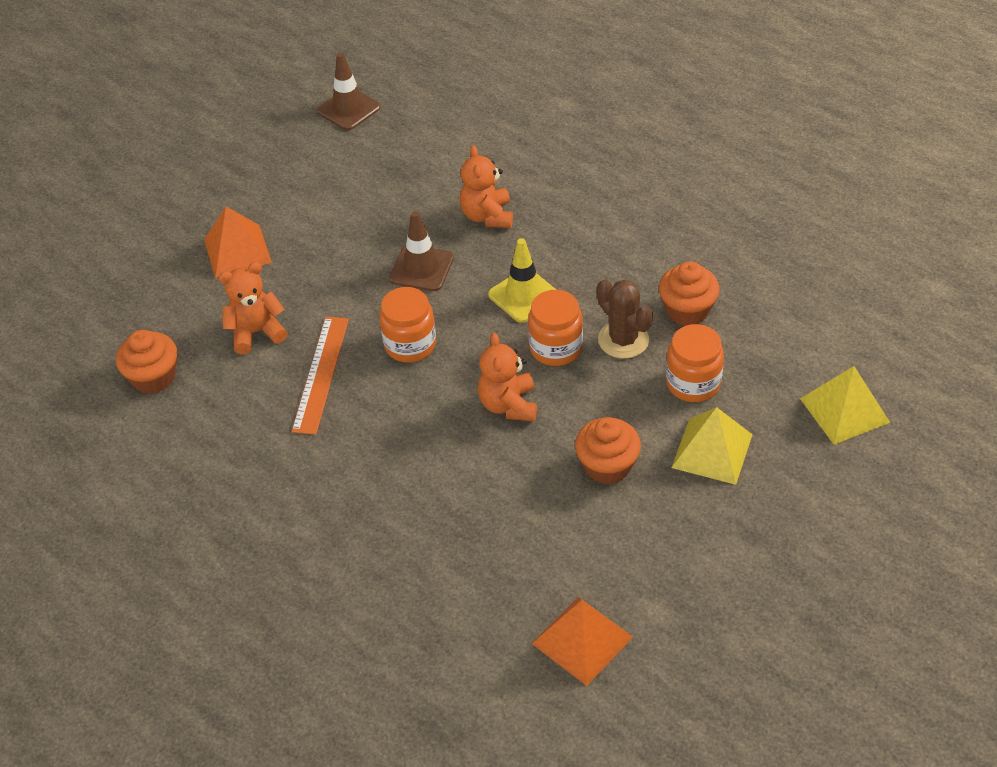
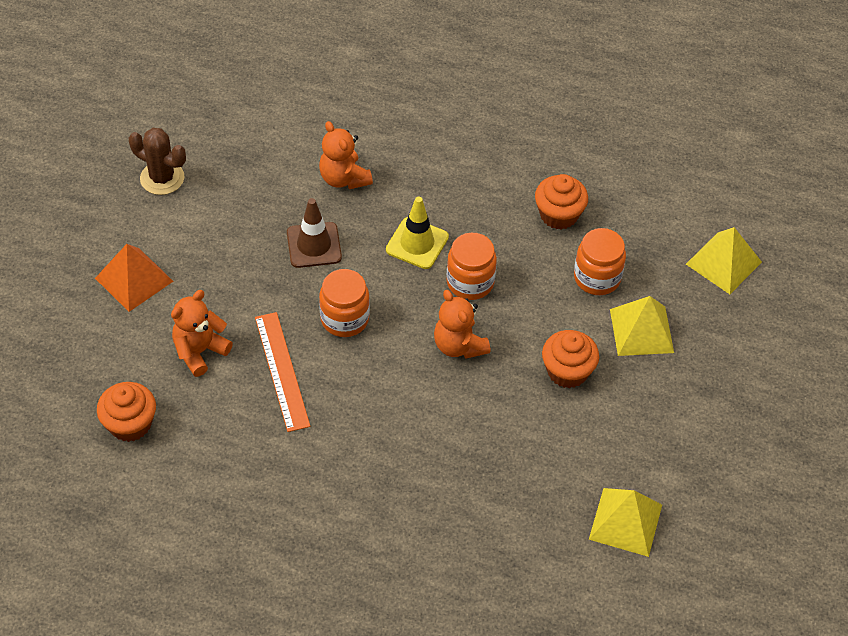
camera: 30 degrees left, 5 degrees up
brown traffic cone [317,53,381,131] -> none
orange pyramid [532,597,633,686] -> yellow pyramid [589,488,662,557]
brown cactus [597,279,653,359] -> brown cactus moved to [129,128,186,195]

